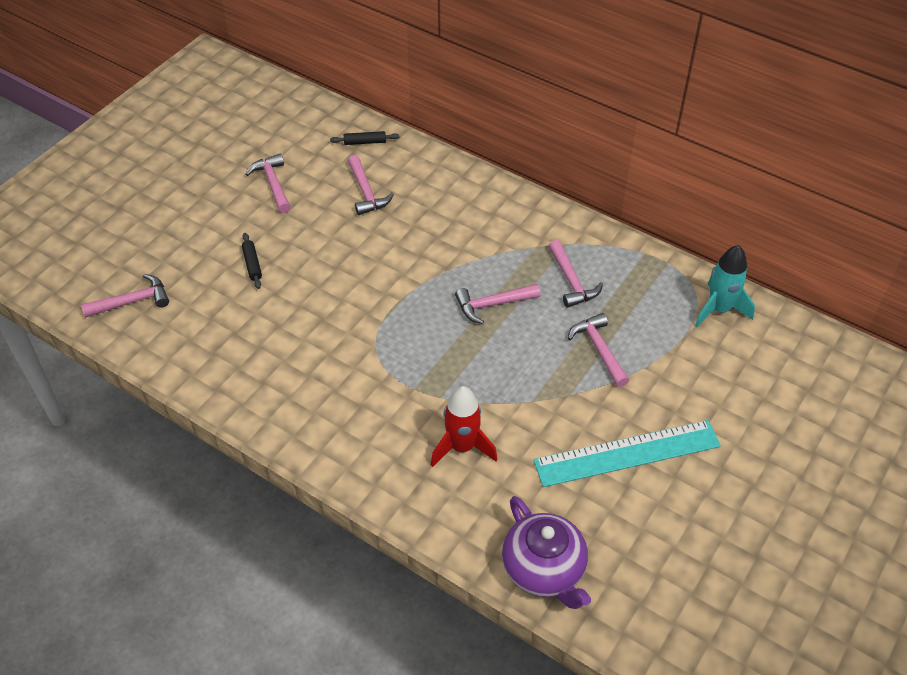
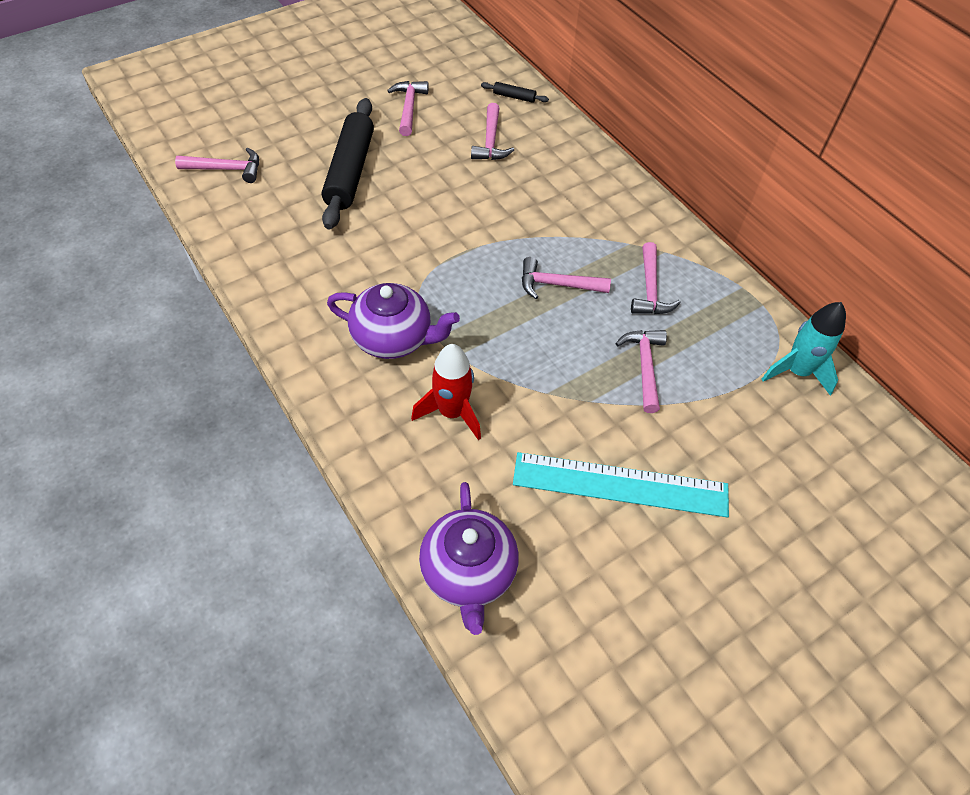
camera: 20 degrees right, 5 degrees up
black rolling pin [242,233,262,289] -> black rolling pin [322,98,374,230], size x2.42
none -> purple teapot [327,283,460,359]

